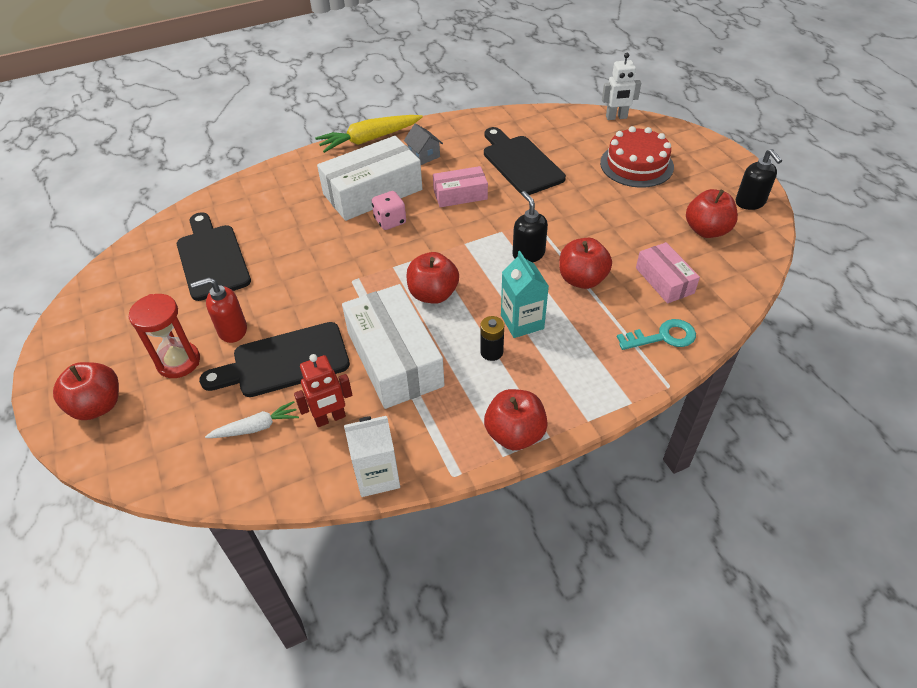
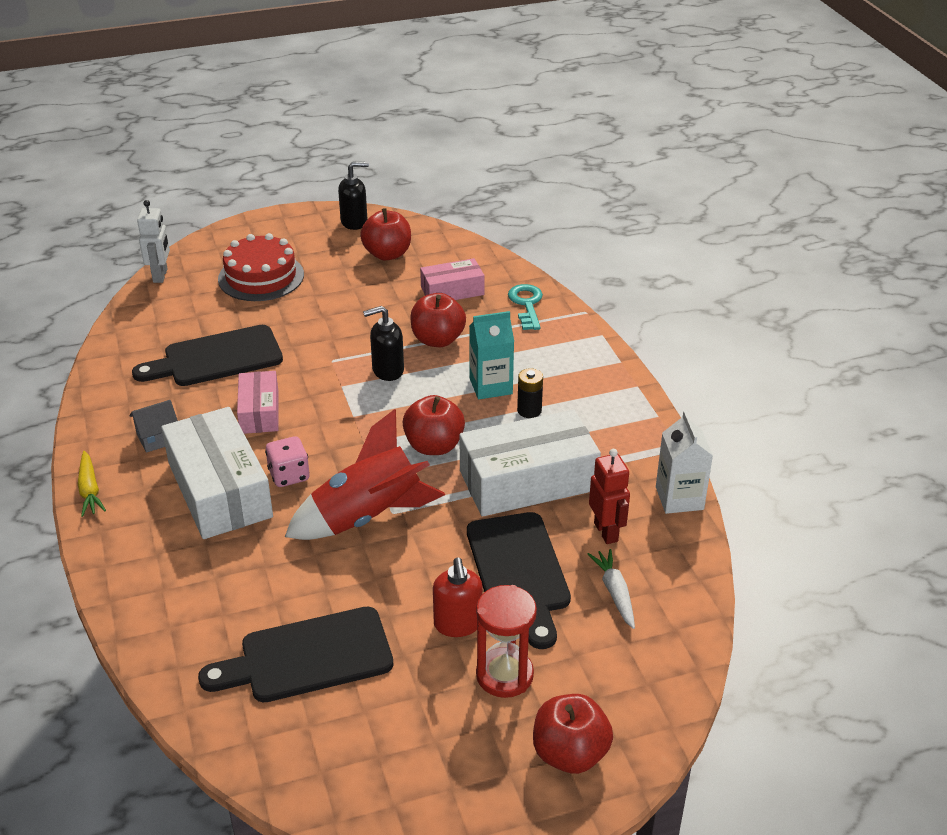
camera: 85 degrees left, 10 degrees down
yellow carrot [315,115,423,153] -> yellow carrot [78,451,106,517], size x0.58
red apple [484,389,548,450] -> none
none -> red rocket [285,409,445,540]

